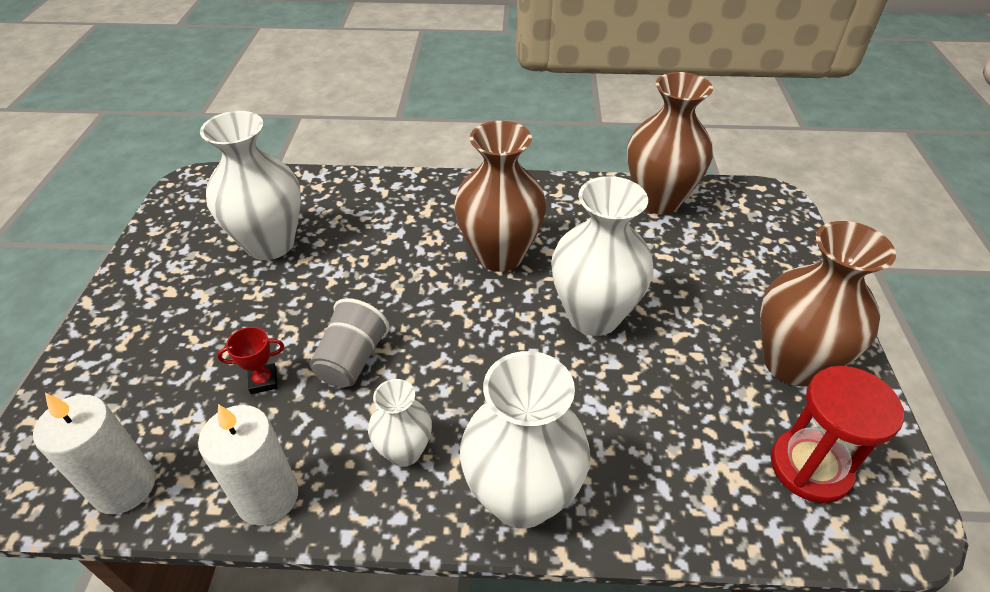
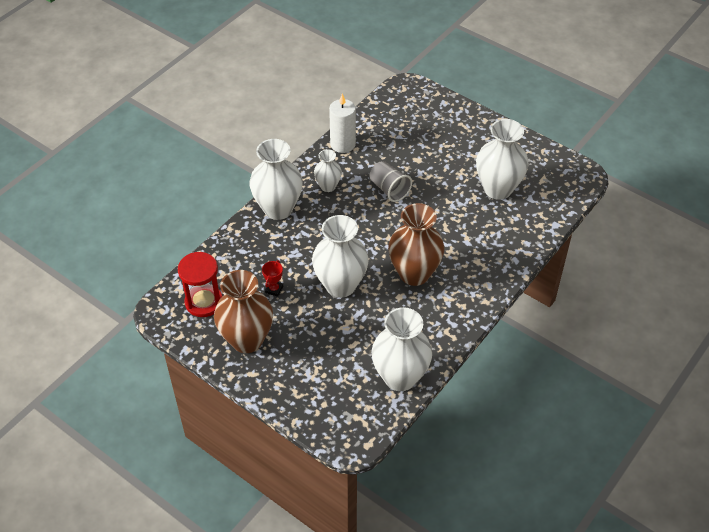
camera: 125 degrees right, 5 degrees up
white candle [33,393,156,514] -> none
red trophy [217,327,284,394] -> red trophy moved to [262,260,283,297]
brown vase [627,72,713,214] -> white vase [371,307,432,391]

